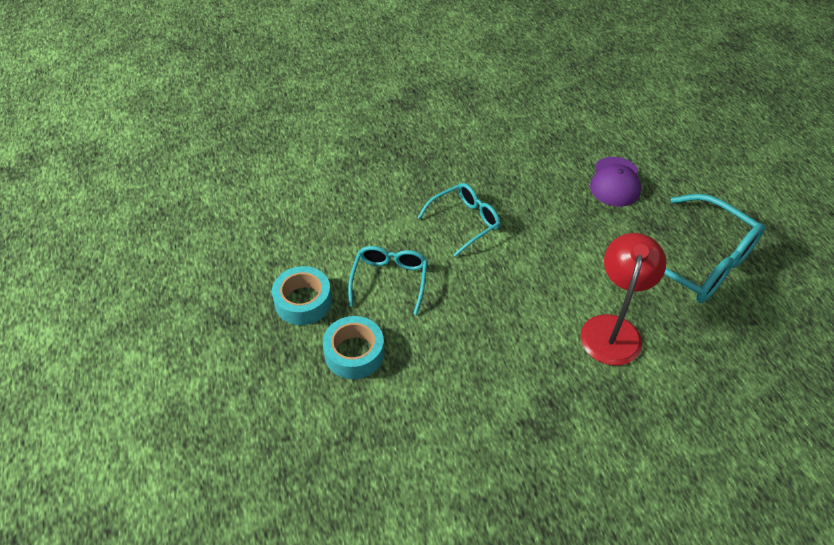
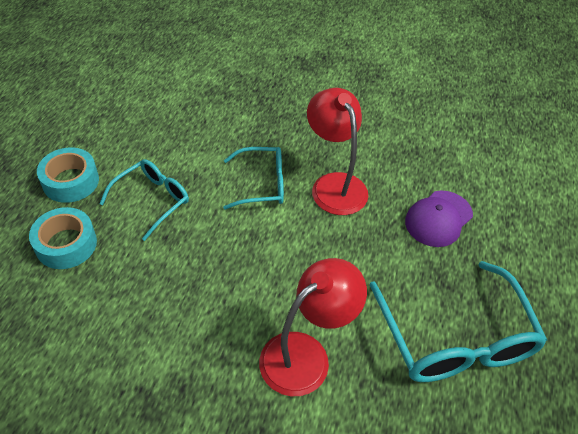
camera: 30 degrees right, 0 degrees up
none -> red lamp [307,88,368,215]

